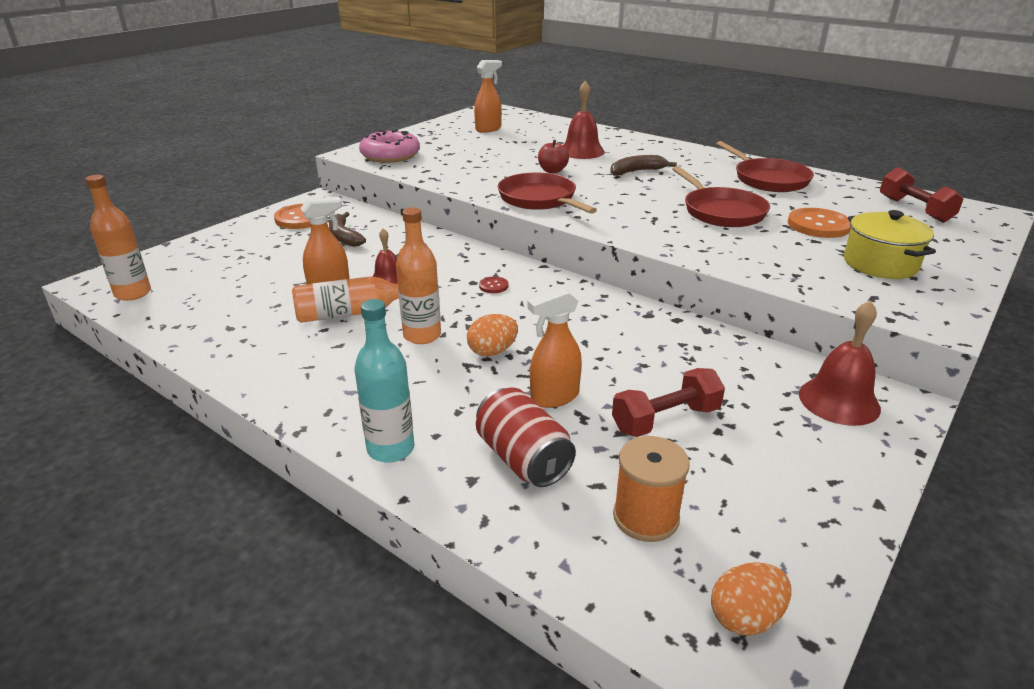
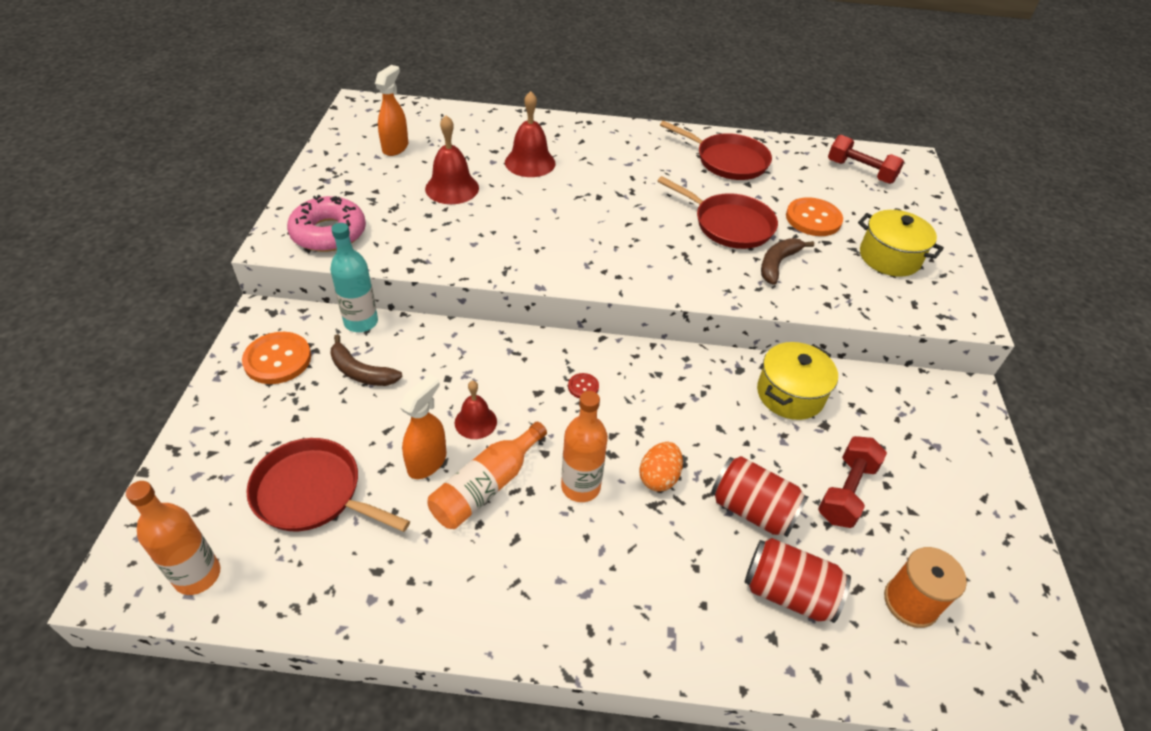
camera: 35 degrees left, 15 degrees up
turquoise bottle [355,299,414,463] -> turquoise bottle moved to [330,223,378,332]
red pan [498,173,597,214] -> red pan moved to [246,438,410,532]
orange spray bottle [528,288,582,408] -> red can [711,456,808,537]
red apple [538,140,569,173] -> none
brown banana [610,155,677,176] -> brown banana moved to [761,238,814,285]
orange egg [711,562,791,636] -> none
red bell [799,300,881,426] -> red bell moved to [425,115,479,204]
none -> yellow pot [757,342,838,420]

